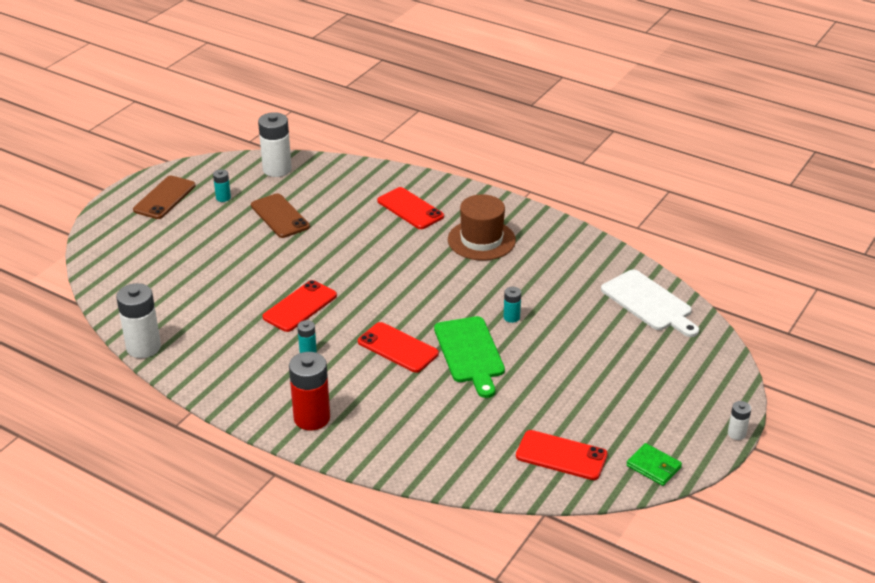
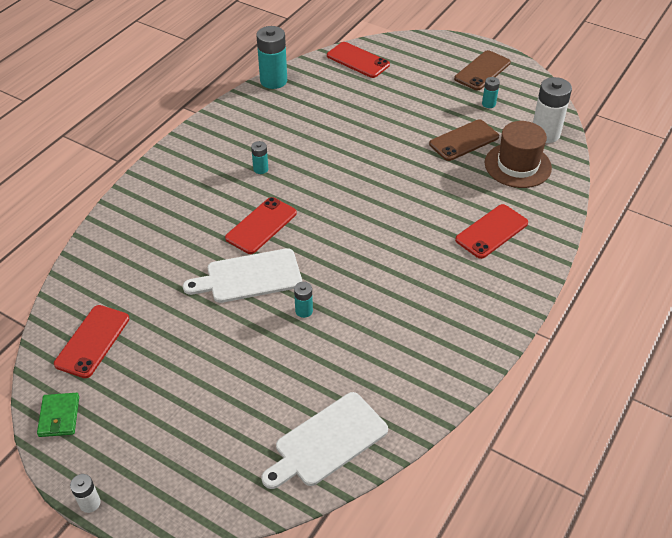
camera: 90 degrees right, 10 degrees up
white battery [116,283,161,358] -> turquoise battery [256,26,287,89]
brown phone [133,176,196,219] -> brown phone turned 75 degrees counterclockwise [454,50,511,90]
red phone [262,280,337,332] -> red phone moved to [327,42,390,78]
red battery [289,352,330,430] -> none
green cutting board [434,316,505,398] -> white cutting board [183,248,302,303]
brown hat [448,194,516,260] -> brown hat moved to [485,121,552,188]
green wallet [626,443,682,486] -> green wallet turned 45 degrees counterclockwise [37,393,79,437]

